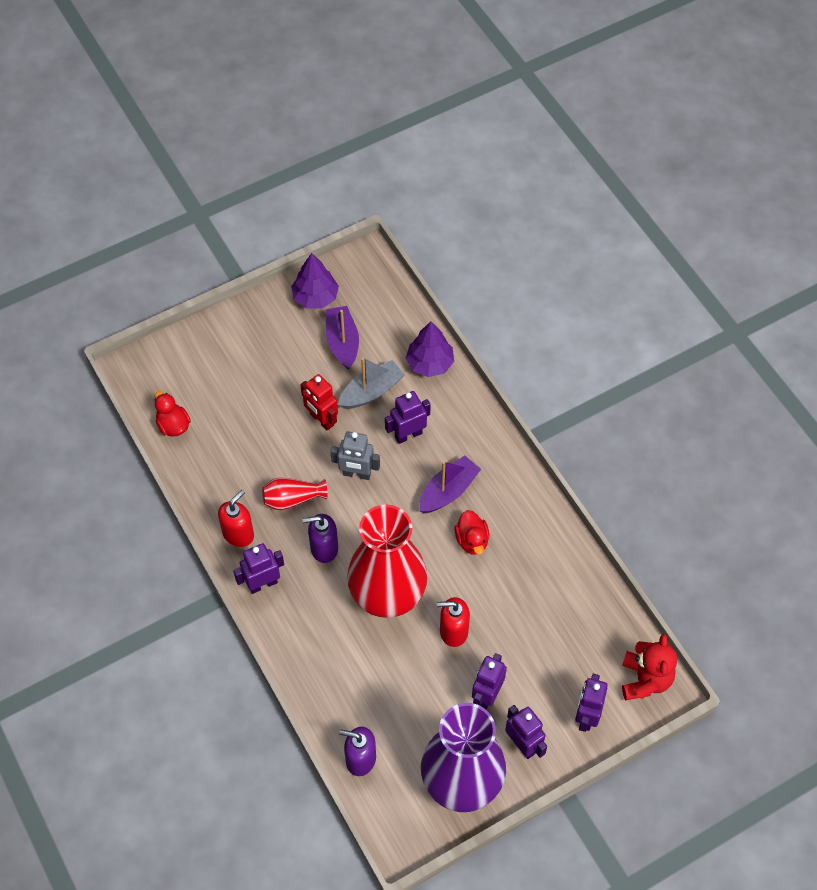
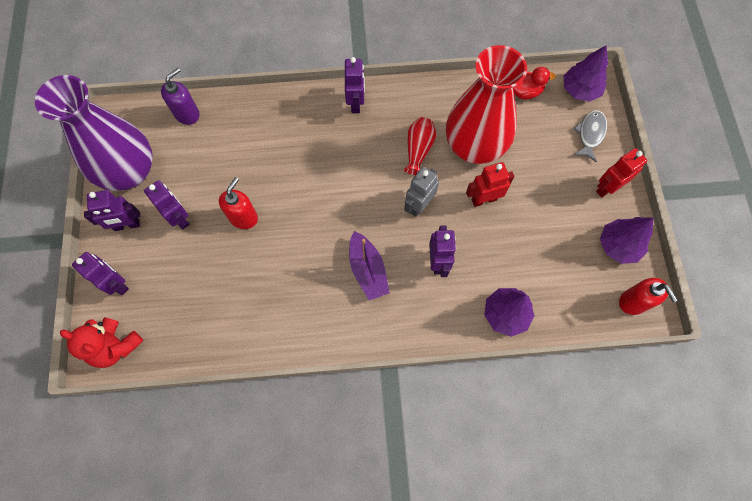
camera: 115 degrees right, 10 degrees up
red soap dispenser [218,490,254,547] -> red soap dispenser moved to [619,278,678,315]
purple soap dispenser [302,514,338,563] -> none
purple boat [326,306,359,370] -> none
grey boat [338,358,405,409] -> none
red vase [347,504,427,618] -> red vase moved to [446,45,527,164]
red duck [454,510,489,555] -> none
none -> purple tree [564,45,608,102]
none -> grey fish [574,110,607,162]
none -> red robot [596,148,647,197]

